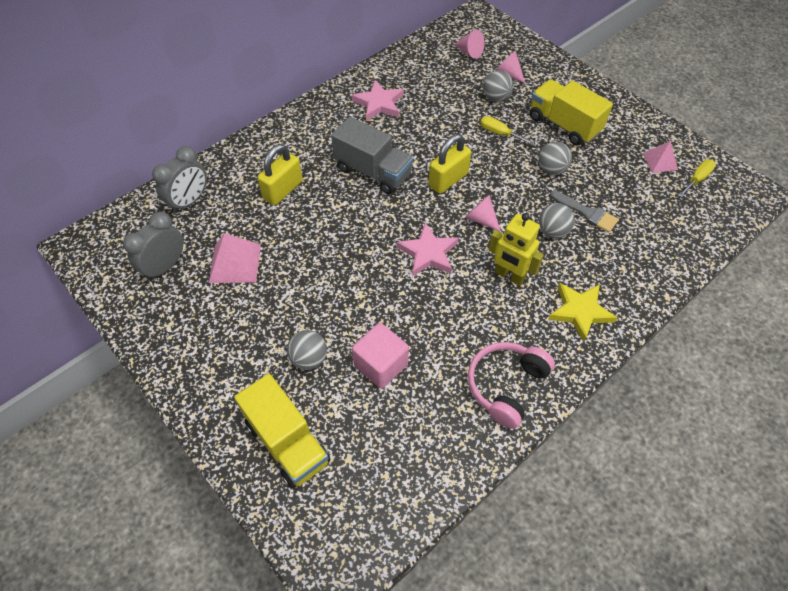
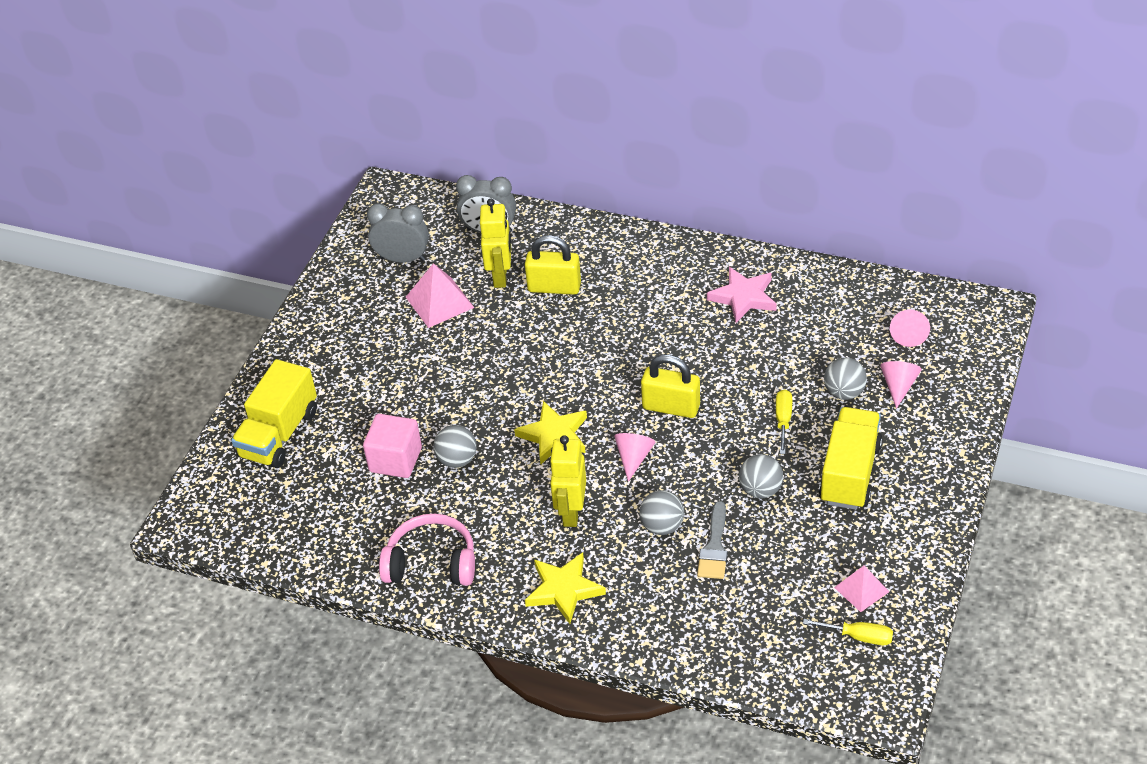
camera: 65 degrees right, 10 degrees down
grey ball [287,330,327,370] -> grey ball moved to [433,425,477,468]
grey truck [331,117,413,194] -> none
pink star [397,223,459,276] -> yellow star [514,401,587,465]
none -> yellow robot [480,198,511,288]

